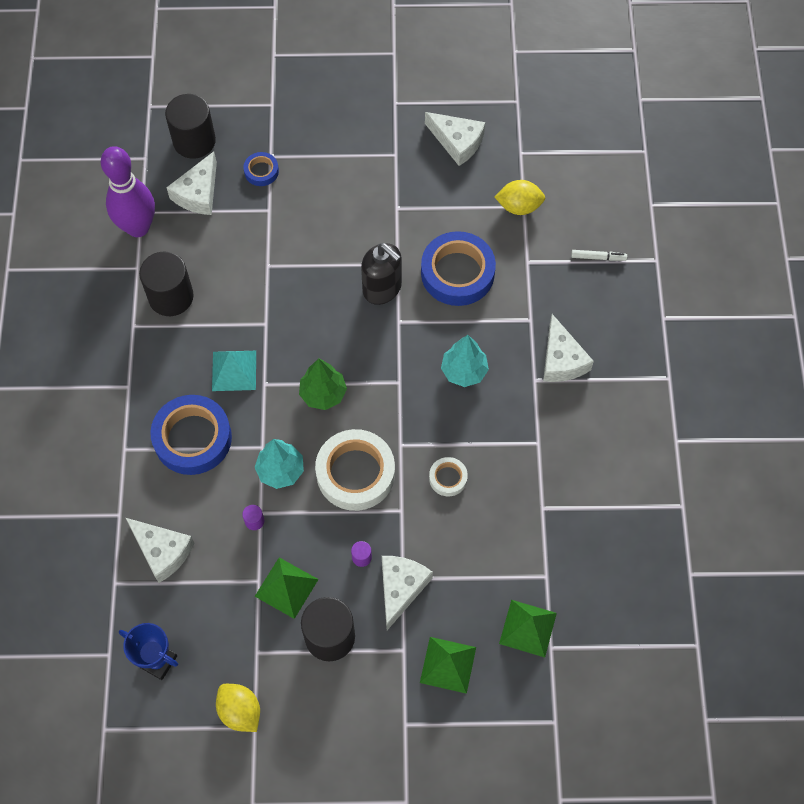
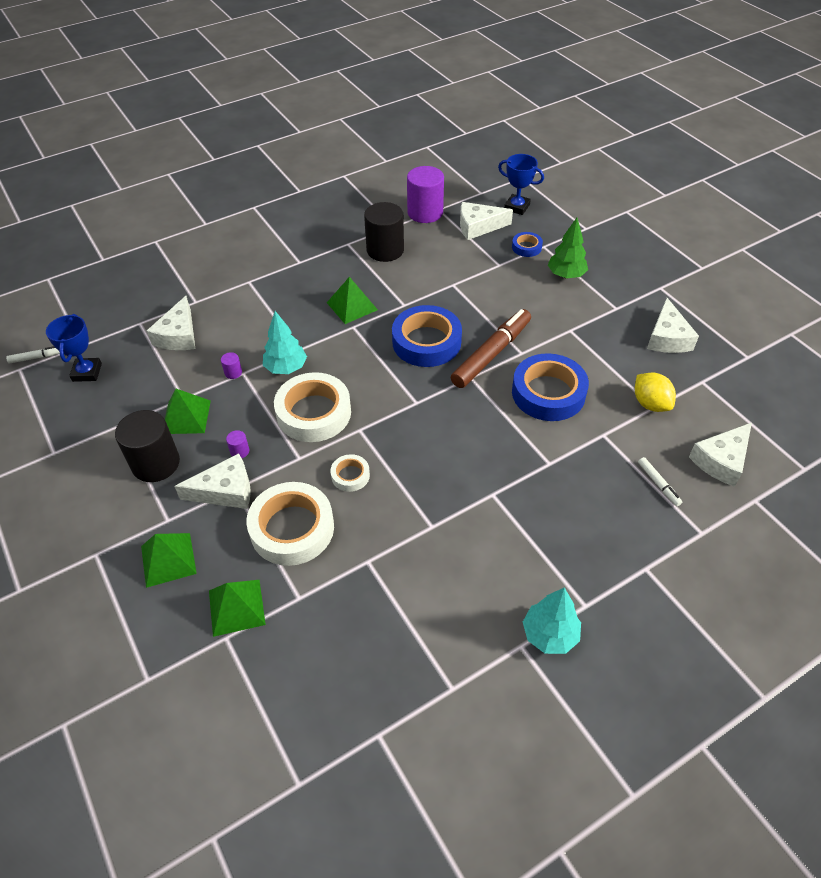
camera: 60 degrees right, 15 degrees down
purple bowling pin [101,146,155,237] -> purple cylinder [407,166,444,223]
blue tape [150,395,232,475] -> blue tape moved to [392,305,462,367]
black cylinder [165,94,216,159] -> blue trophy [498,154,544,215]
turquoise pyramid [212,351,256,391] -> green pyramid [327,277,378,324]
yellow lemon [216,684,260,732] -> none
green tree [299,358,347,410] -> green tree moved to [548,218,588,279]
black soap dispenser [361,243,402,305] -> brown marker [451,309,531,388]
turquoise tree [441,335,489,387] -> turquoise tree moved to [523,587,581,654]
white cheese [543,314,594,382] -> white cheese moved to [689,423,752,487]
none -> white marker [6,346,60,364]
none -> white tape [246,482,334,566]

